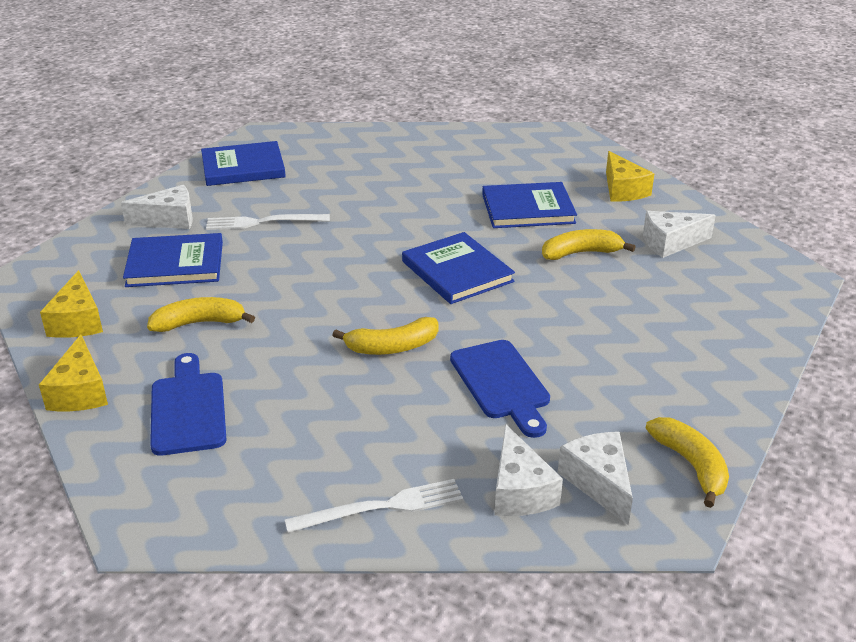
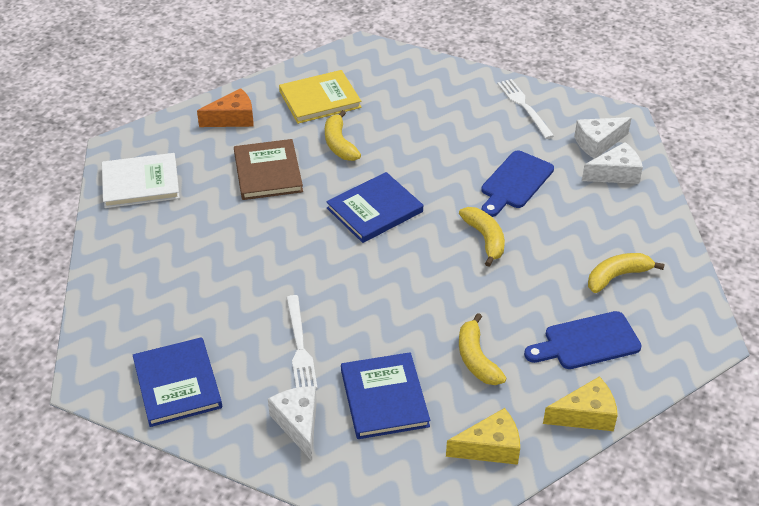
camera: 95 degrees left, 10 degrees up
white fork [284,479,463,533] -> white fork moved to [497,79,554,139]
blue cutting board [450,340,550,438] -> blue cutting board turned 150 degrees clockwise [481,151,554,217]
blue book [482,182,577,228] -> brown book [234,139,303,200]
yellow cheese [606,151,654,202] -> orange cheese [197,88,254,127]
white cheese [643,211,716,258] -> yellow book [279,70,361,124]
yellow banana [646,417,729,508] -> yellow banana moved to [588,253,665,293]
none -> white book [102,153,180,208]

